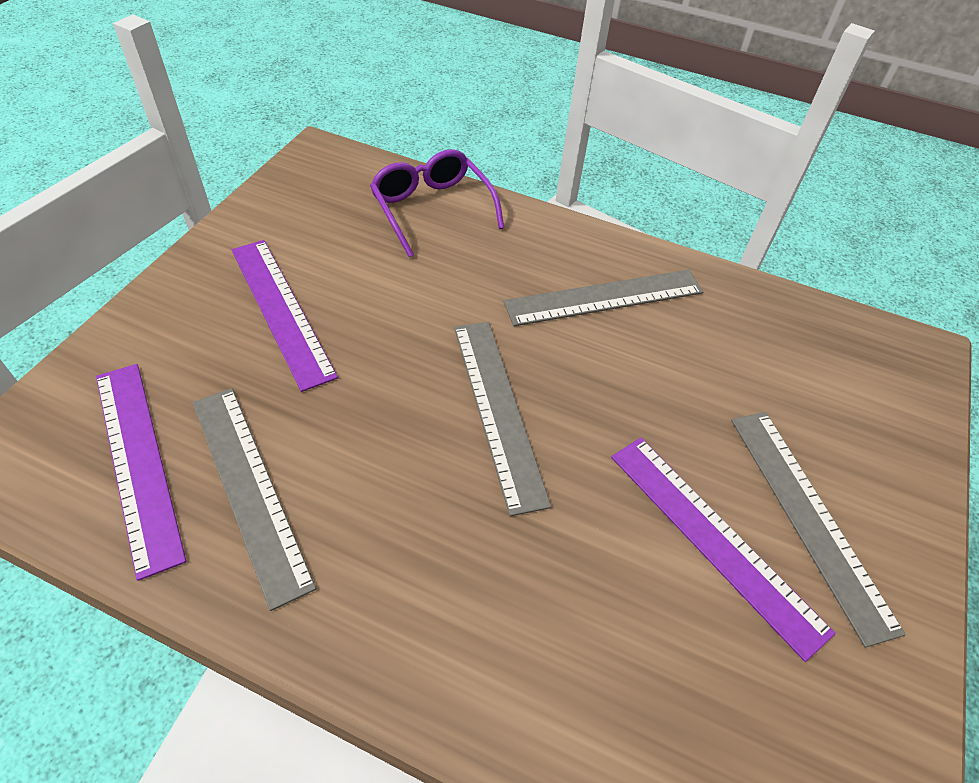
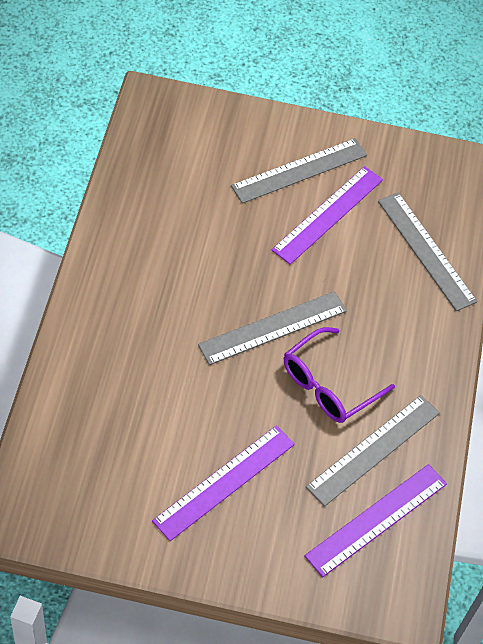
camera: 105 degrees left, 5 degrees up
purple glasses [370,149,504,257] -> purple glasses moved to [284,327,395,423]
grey ruler [503,269,703,326] -> grey ruler moved to [378,192,477,311]

